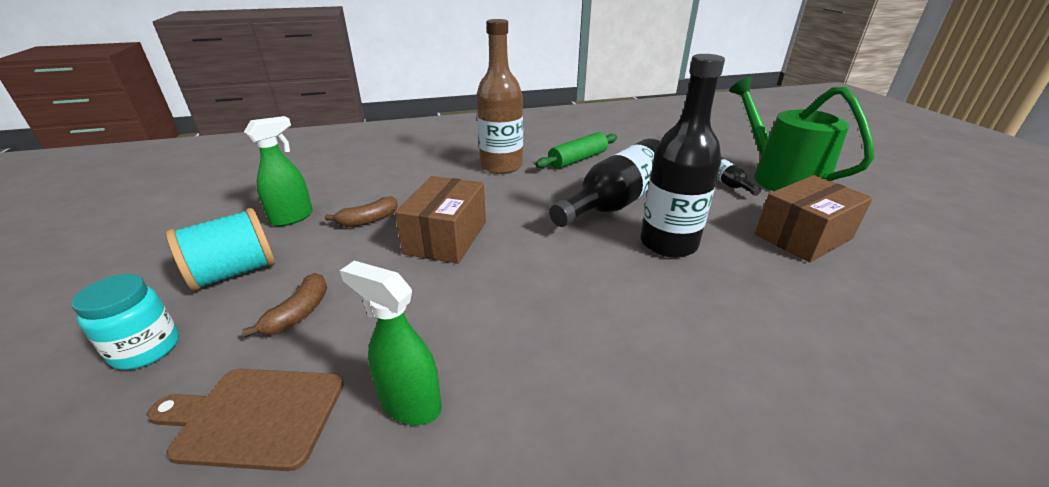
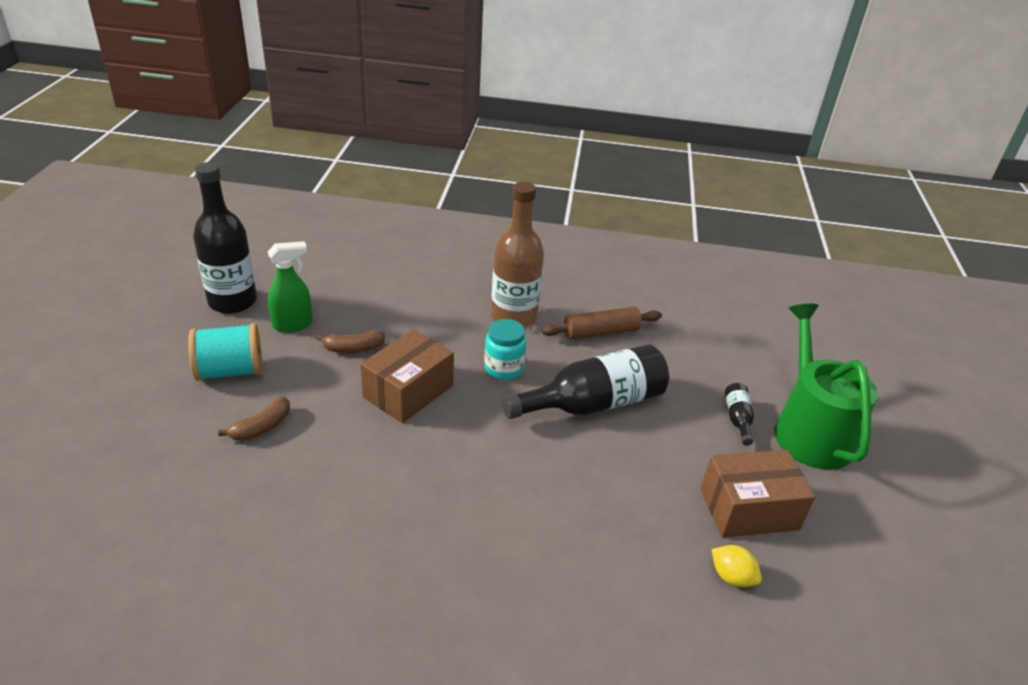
camera: 20 degrees right, 5 degrees up
turquoise jar [71,274,179,370] -> turquoise jar moved to [484,319,526,380]
brown cutting board [147,369,344,471] -> none
green spray bottle [340,261,442,425] -> none
green rolling pin [535,132,617,169] -> brown rolling pin [541,307,662,340]
black bottle [640,54,725,258] -> black bottle moved to [193,162,257,314]
none -> yellow lemon [712,545,762,587]

